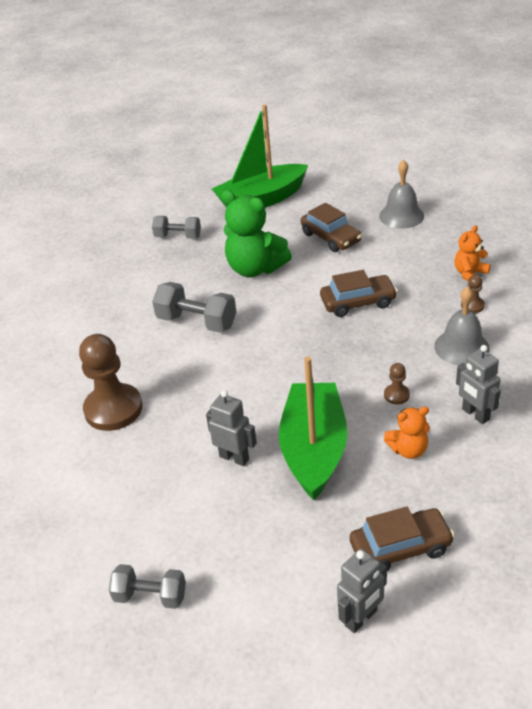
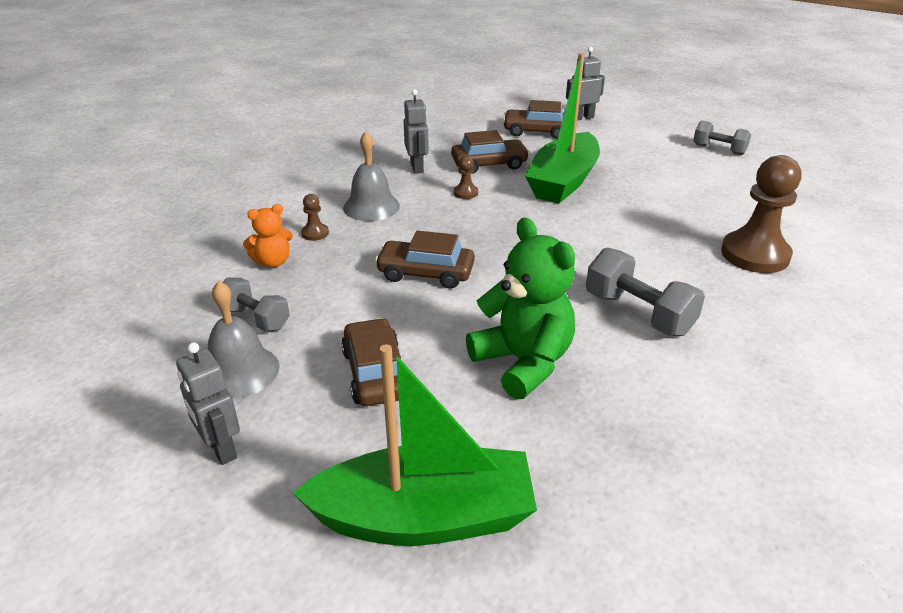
camera: 160 degrees left, 5 degrees down
grey dumbbell [152,216,201,239] -> grey dumbbell moved to [223,278,290,331]
grey robot [206,390,257,466] -> grey robot moved to [176,342,240,465]
orange teddy bear [384,407,430,459] -> brown car [451,130,529,174]

